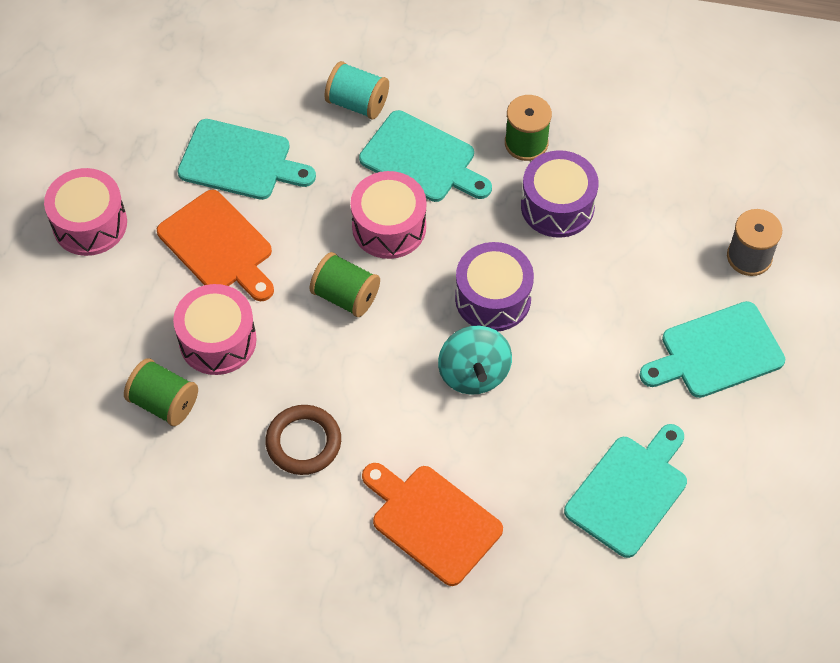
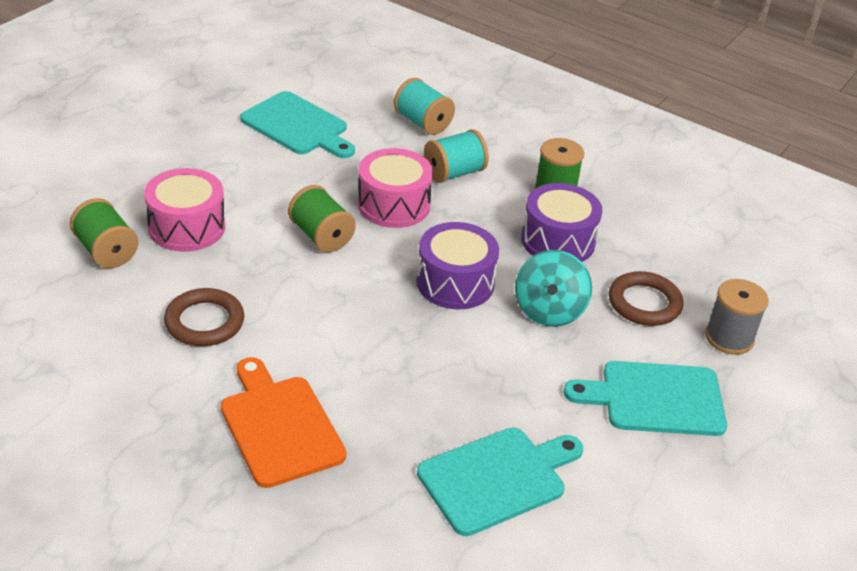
camera: 20 degrees right, 20 degrees down
pink drum [44,168,127,256] -> none
orange cutting board [157,190,274,301] -> none
turquoise cutting board [359,110,492,202] -> turquoise spool [424,129,489,183]
turquoise spinning top [438,326,512,395] -> turquoise spinning top moved to [515,250,592,327]
none -> brown ring [609,271,683,326]

